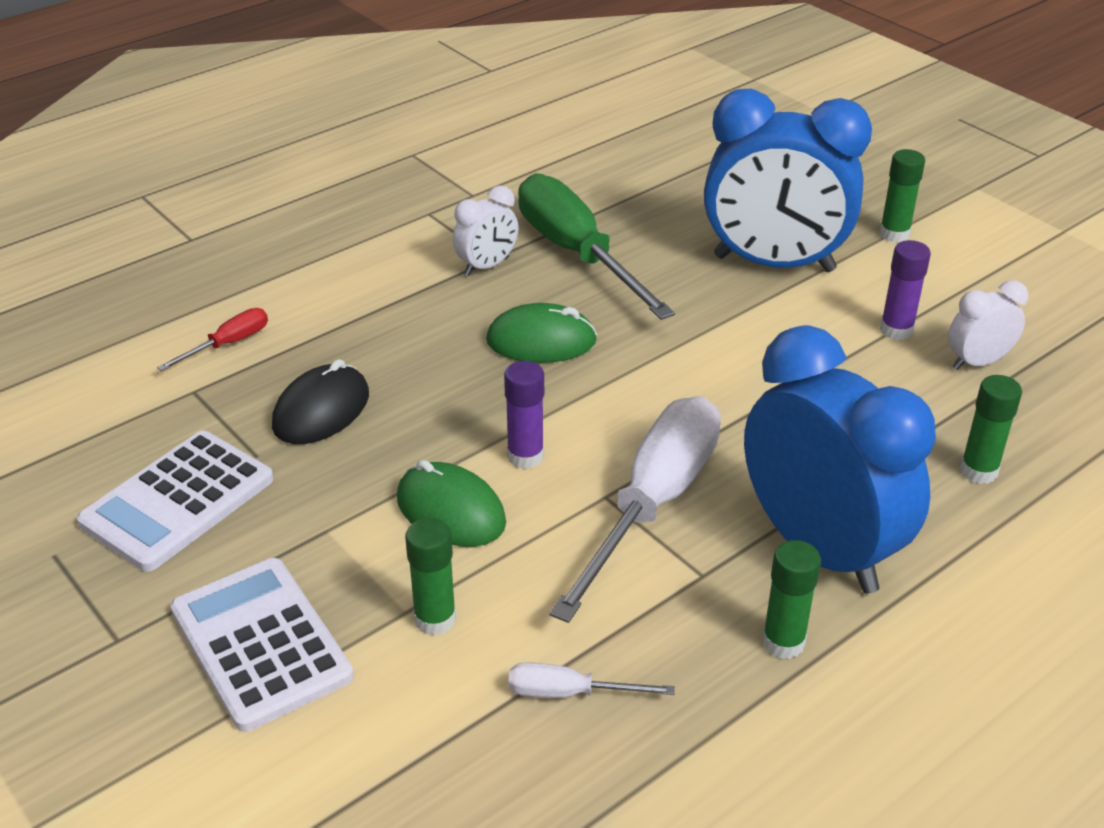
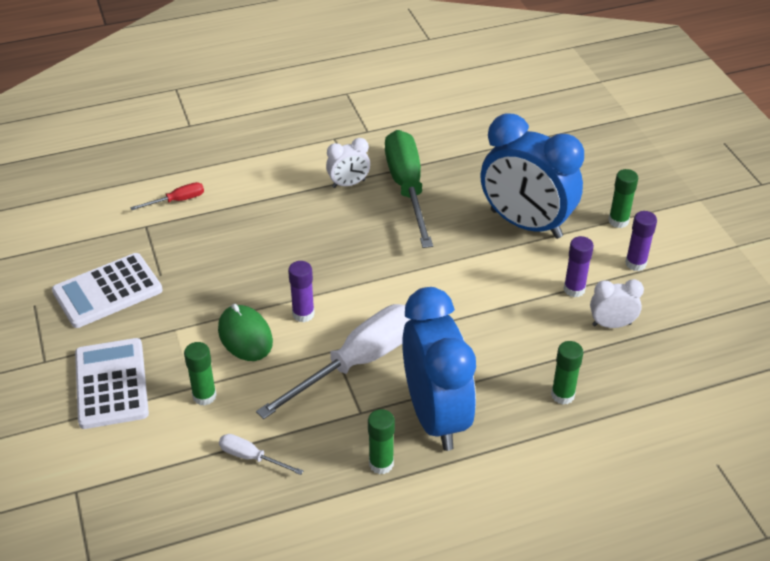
camera: 20 degrees right, 5 degrees up
black mouse [272,359,369,444] -> none
green mouse [486,303,597,363] -> none
none -> purple glue stick [625,211,657,271]

